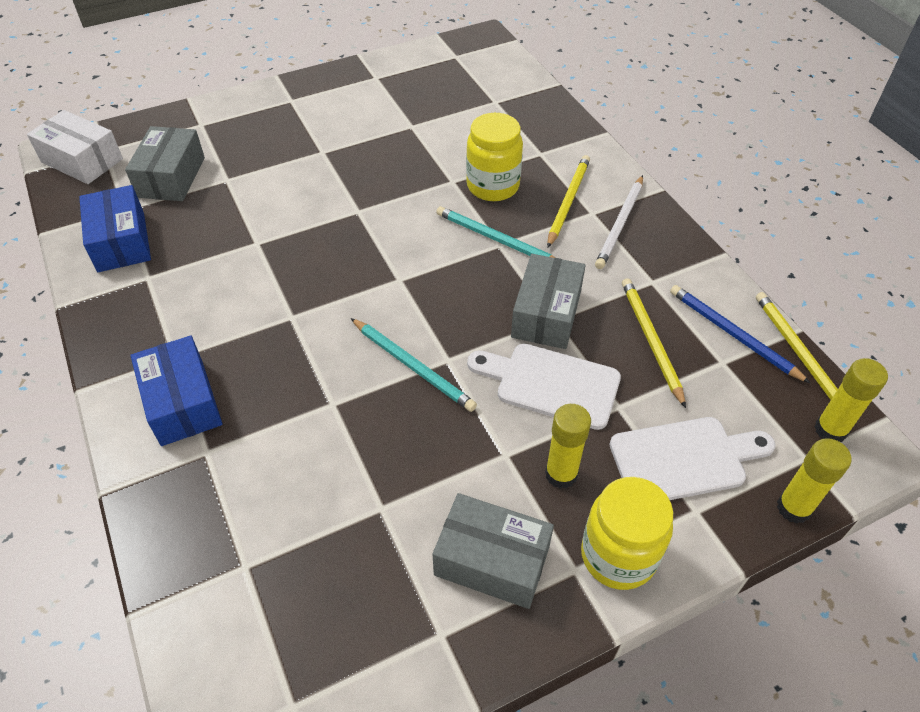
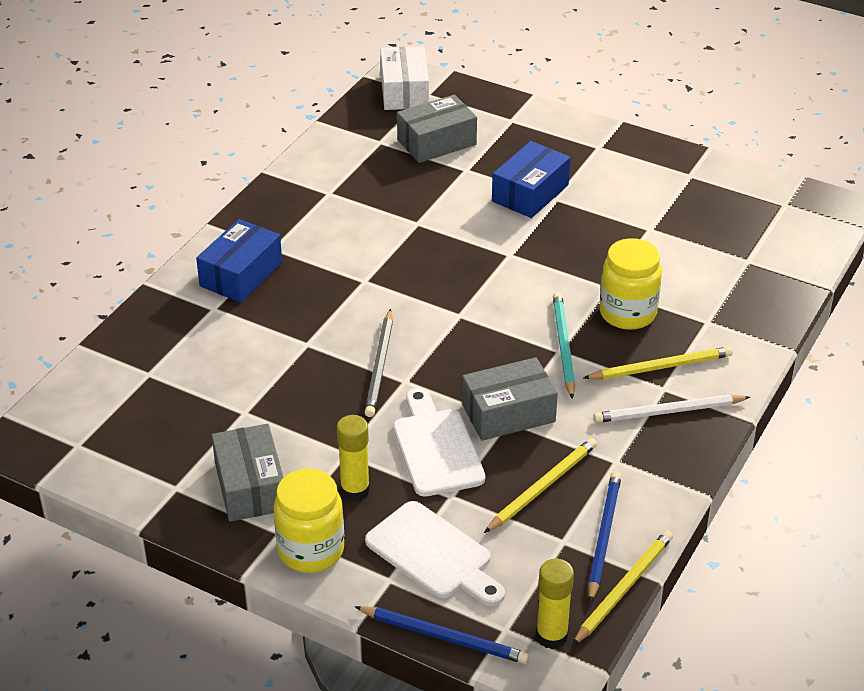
camera: 55 degrees right, 10 degrees down
blue box [79,185,151,272] -> blue box moved to [492,141,570,218]
turquoise pencil [351,318,477,412] -> grey pencil [365,309,393,417]
yellow glue stick [777,438,852,523] -> blue pencil [355,606,529,664]

